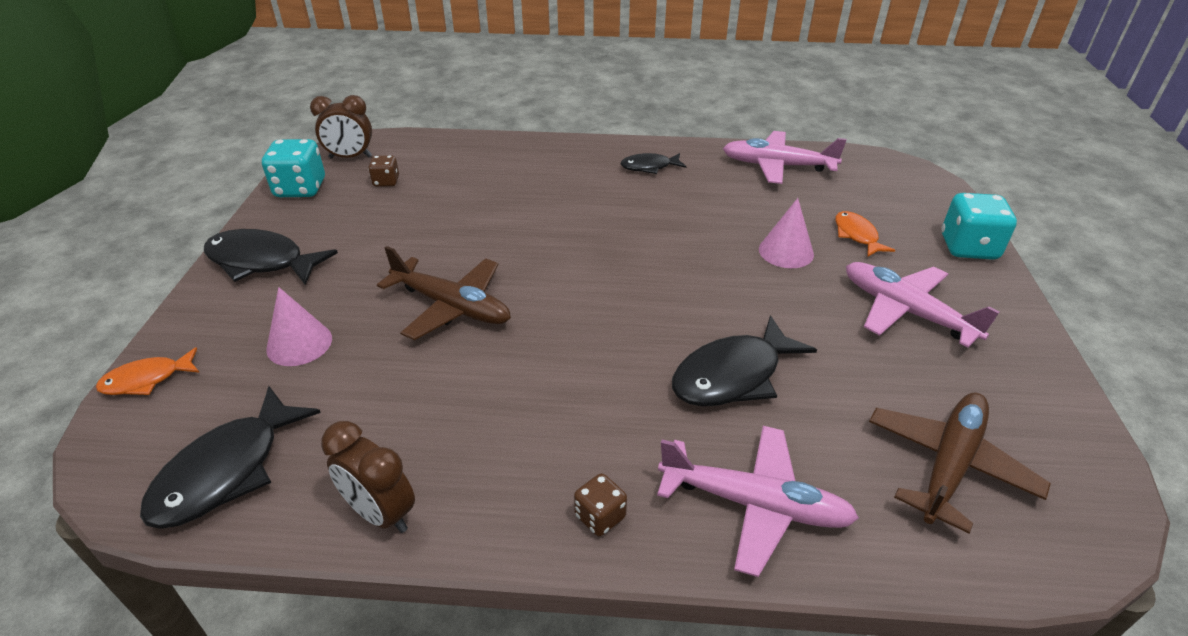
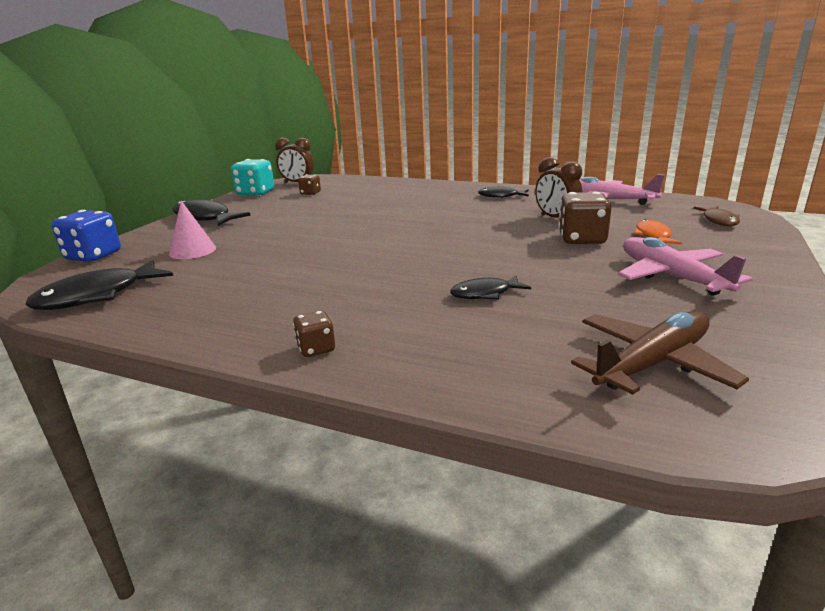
camera: 20 degrees right, 15 degrees down
orange fish [96,347,200,395] -> blue dice [52,210,121,262]
brown clock [321,421,415,533] -> brown clock moved to [535,157,582,218]
brown plane [377,246,511,340] -> none
pink plane [657,426,859,577] -> none
black fish [672,315,817,407] -> black fish [450,275,531,300], size x0.58
pink cone [759,198,814,268] -> brown dice [558,192,612,244]
turquoise dice [941,193,1017,260] -> none
none -> brown fish [693,206,740,226]

